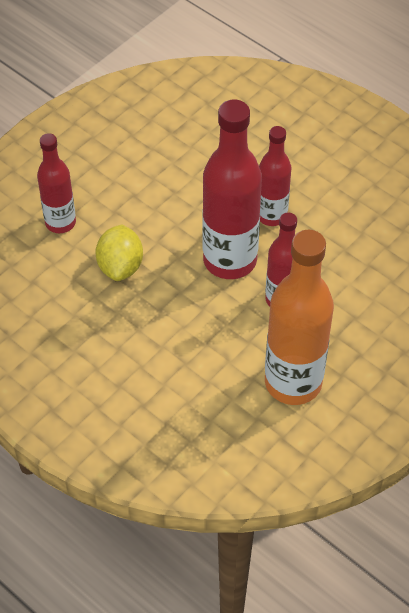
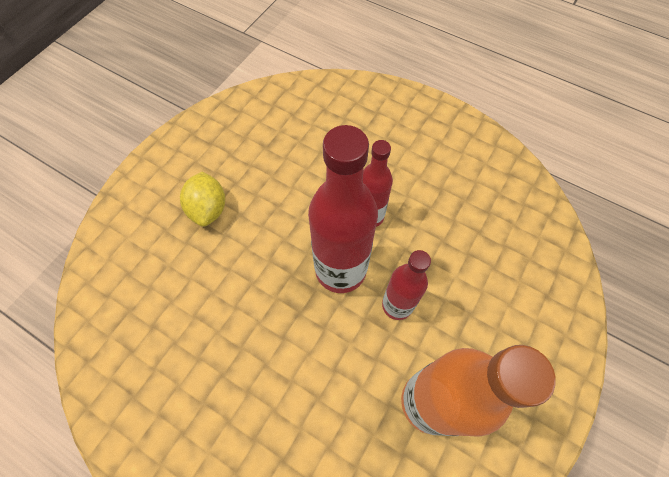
camera: 10 degrees left, 10 degrees up
red bottle [37,133,76,233] -> none
yellow lemon [95,224,143,281] -> yellow lemon moved to [180,172,225,227]

